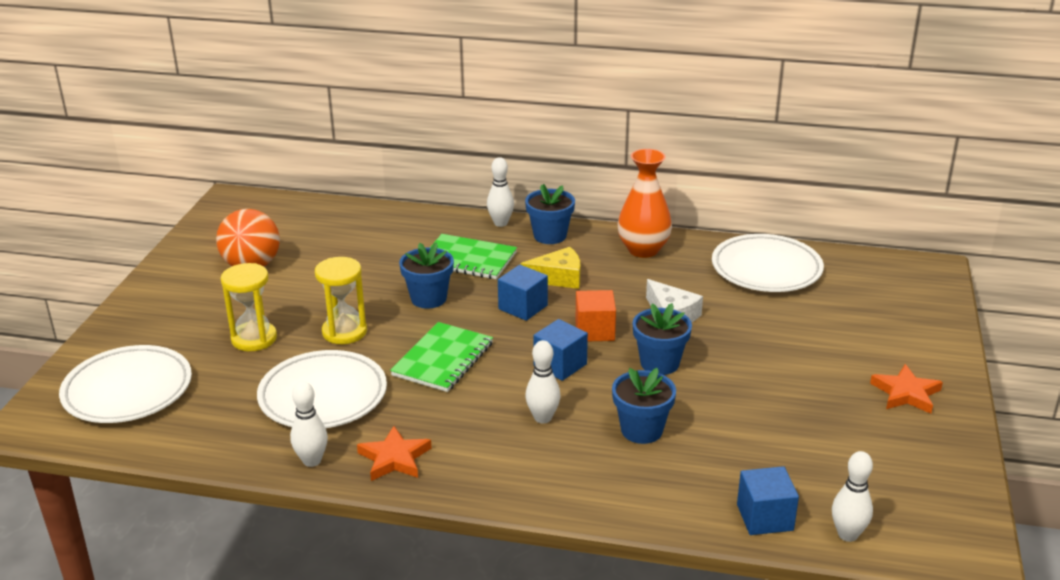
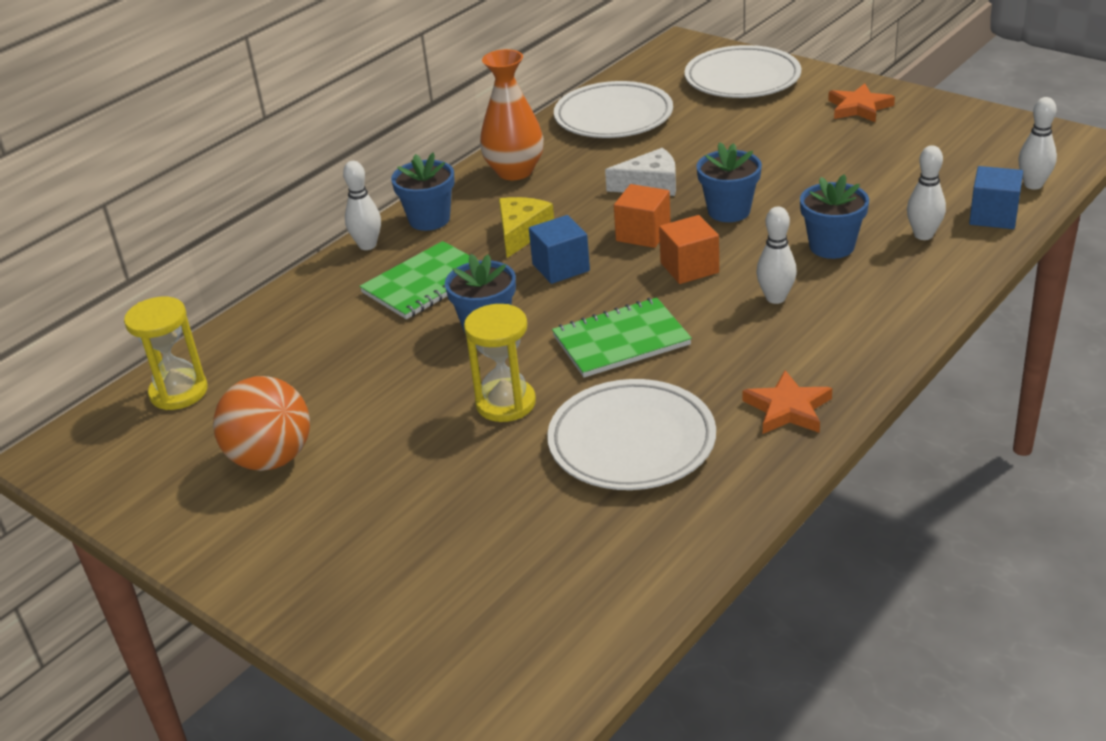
camera: 60 degrees left, 5 degrees up
white plate [59,345,192,423] -> white plate moved to [684,45,801,98]
yellow hourglass [220,263,277,351] -> yellow hourglass moved to [124,297,208,410]
white bowling pin [290,381,328,467] -> white bowling pin moved to [907,145,946,240]
green notebook [390,322,493,392] -> green notebook turned 75 degrees counterclockwise [552,297,692,378]
blue cube [533,319,588,381] -> orange cube [659,215,719,284]

